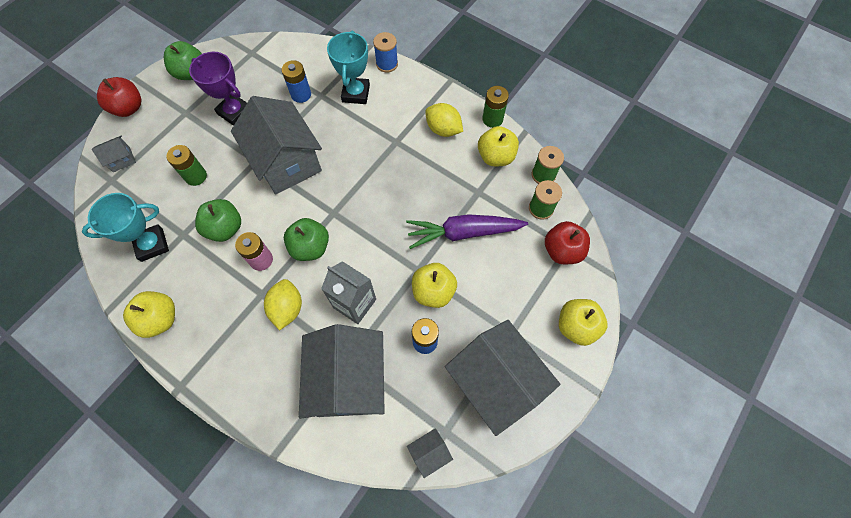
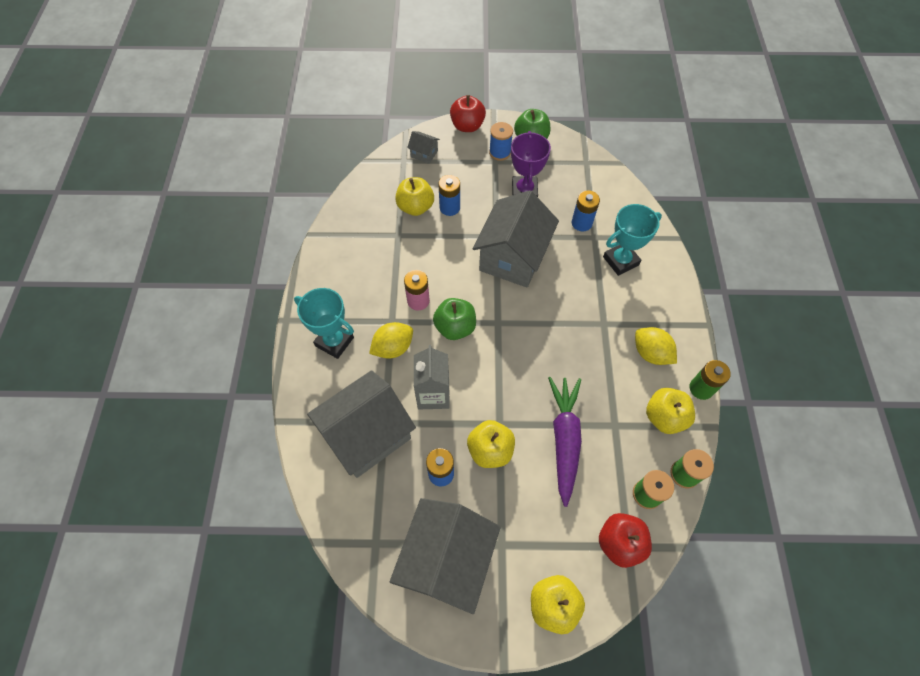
camera: 55 degrees right, 5 degrees down
turquoise trophy [82,193,169,262] -> turquoise trophy moved to [294,288,354,359]
yellow apple [123,291,175,338] -> yellow apple moved to [395,177,434,216]
green battery [167,145,207,186] -> blue battery [438,175,460,216]
green apple [195,199,241,242] -> none
blue spool [373,32,398,73] -> blue spool moved to [489,122,513,161]
purple carrot [406,214,528,249] -> purple carrot turned 45 degrees clockwise [548,377,582,507]
grey house [407,428,453,478] -> none
yellow lemon [425,103,463,137] -> yellow lemon turned 45 degrees counterclockwise [635,327,677,365]

